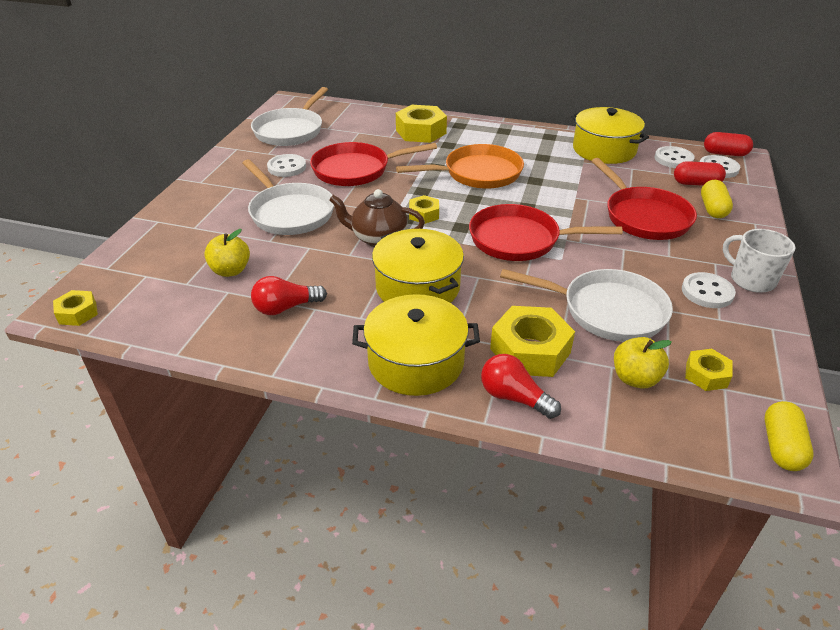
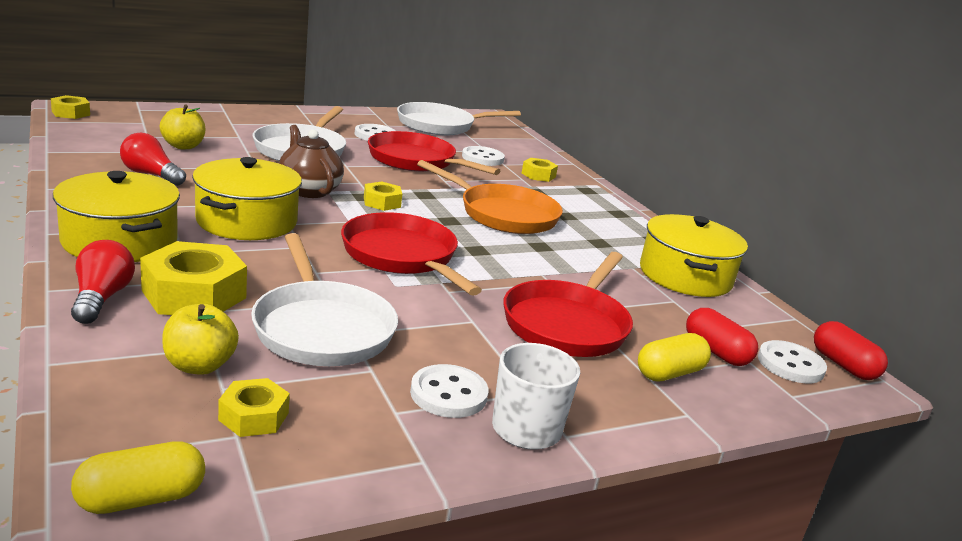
camera: 45 degrees right, 15 degrees down
yellow nut [396,105,447,143] -> yellow nut [522,158,558,182], size x0.55
white button [654,146,695,168] -> white button moved to [462,146,505,166]

